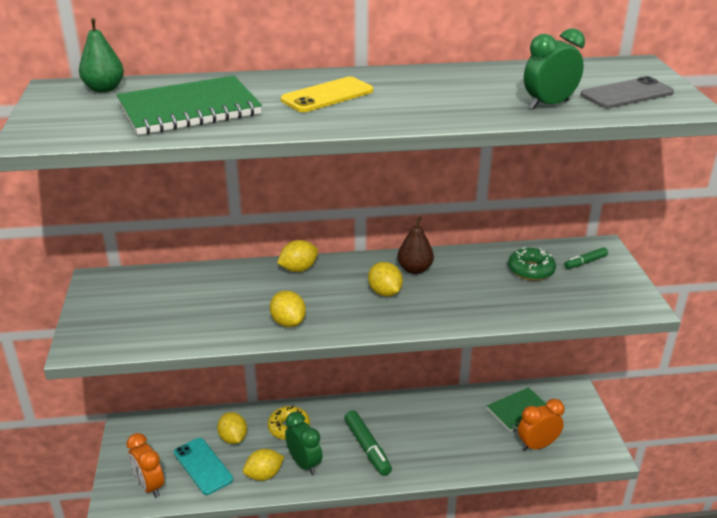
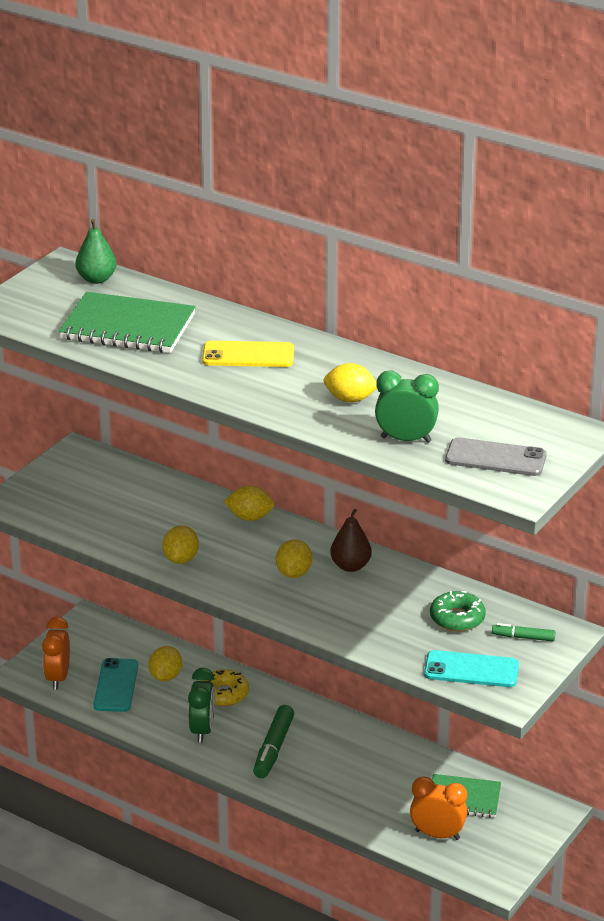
camera: 40 degrees right, 0 degrees up
yellow lemon [243,449,284,481] -> yellow lemon moved to [324,363,377,403]
none -> turquoise phone [424,650,519,687]

